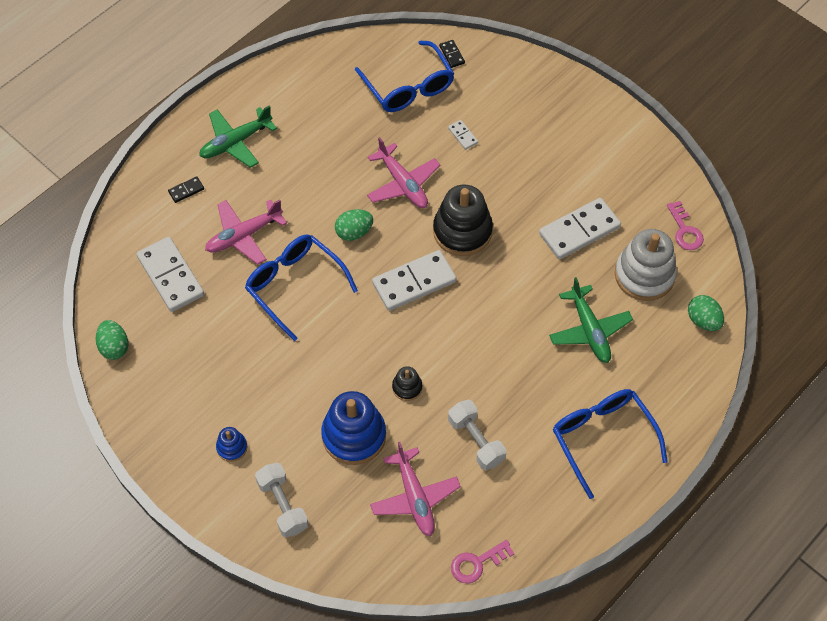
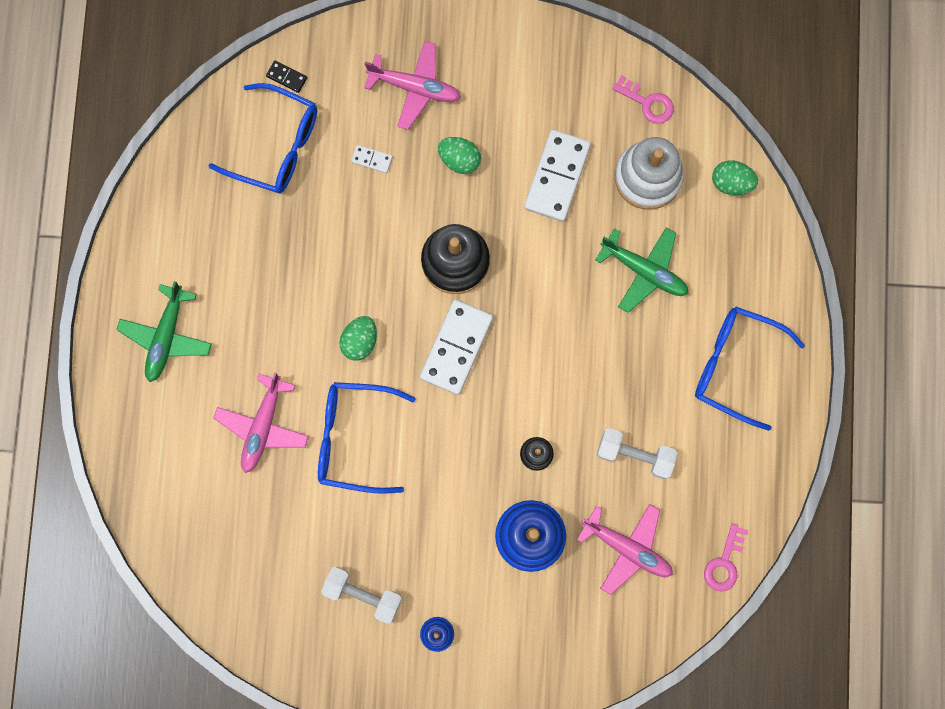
camera: 40 degrees left, 20 degrees up
green egg [96,320,129,360] -> green egg moved to [438,137,481,174]
white domino [137,237,204,312] -> none
black domino [168,176,204,203] -> none
white dumbbell [255,463,309,537] -> white dumbbell moved to [321,567,402,624]
pink plane [367,137,440,208] -> pink plane moved to [364,41,461,130]

